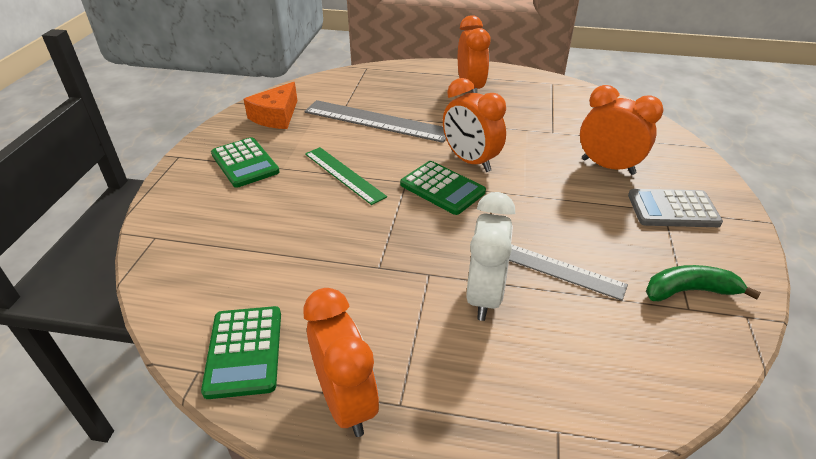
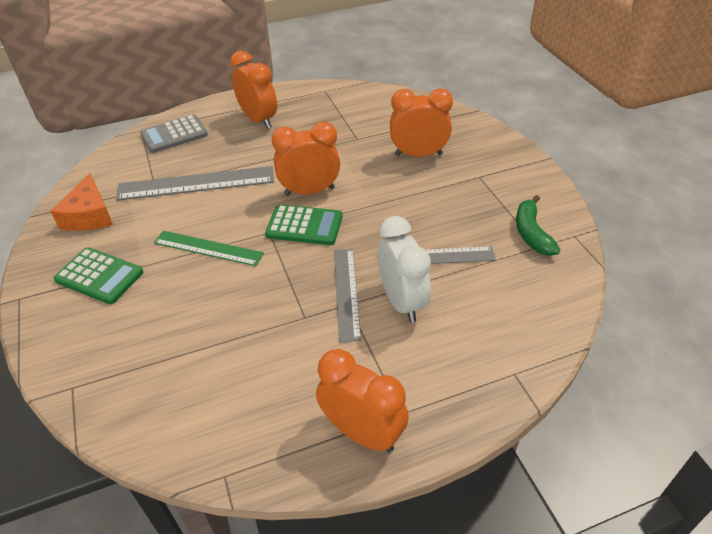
camera: 30 degrees left, 5 degrees up
green calculator [201,306,281,399] -> none
orange clock [443,78,506,172] -> orange clock turned 150 degrees clockwise [272,122,340,196]
grey calculator [628,189,723,227] -> grey calculator moved to [140,114,208,153]
green banana [646,265,761,301] -> green banana turned 60 degrees counterclockwise [516,195,561,256]
none -> grey ruler [334,249,361,342]

